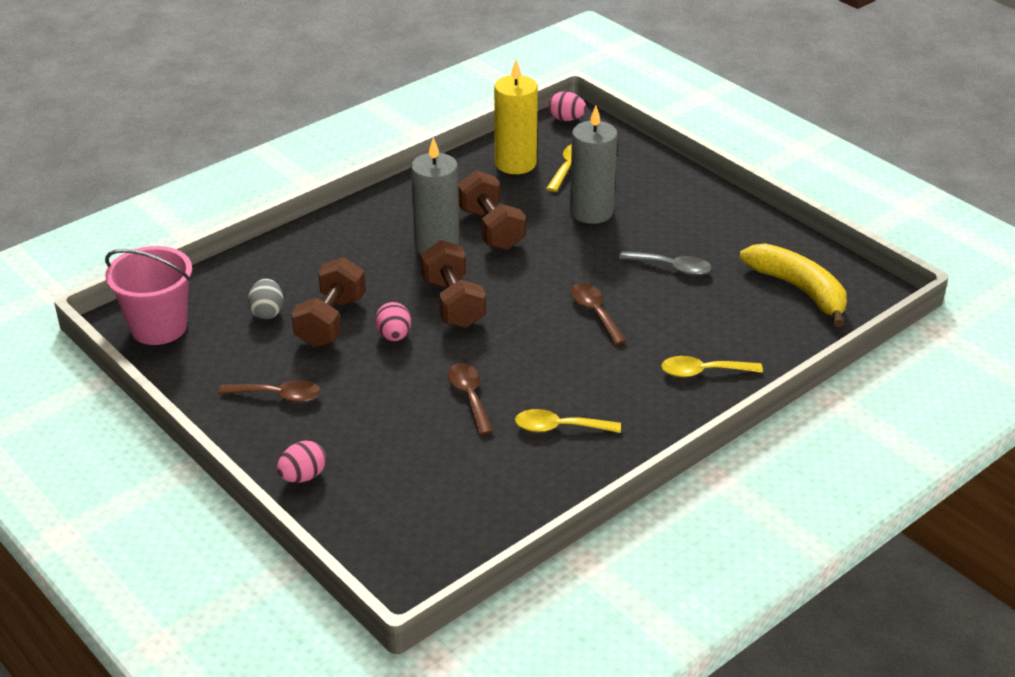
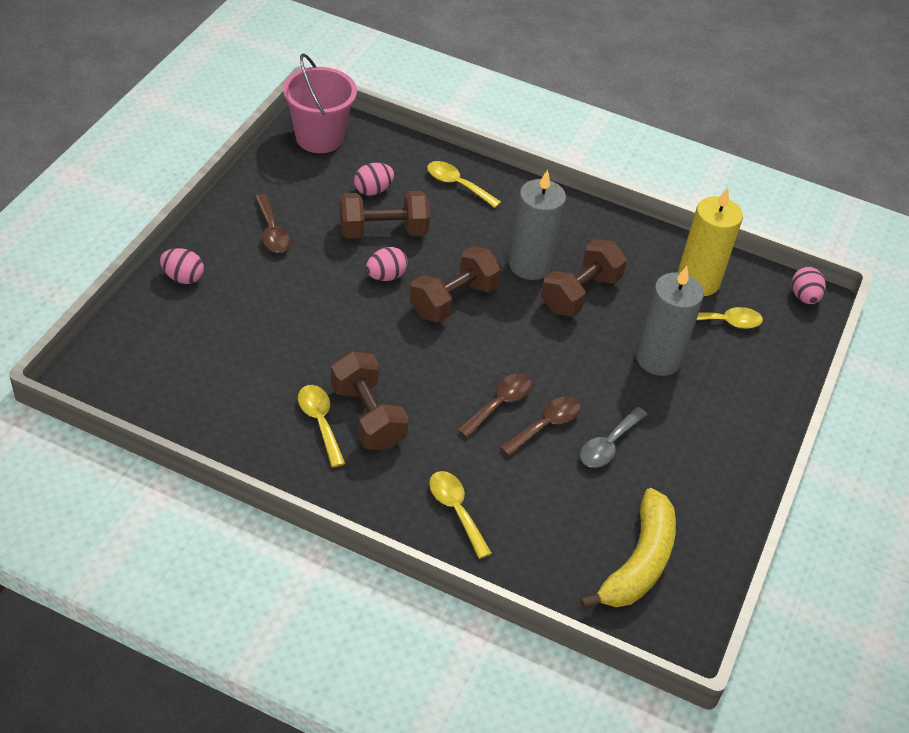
camera: 60 degrees right, 10 degrees up
grey egg [248,278,283,319] -> pink egg [354,163,394,196]
brown spoon [448,363,493,435] -> brown spoon moved to [500,396,581,456]
grey spoon [619,251,711,275] -> grey spoon turned 45 degrees clockwise [580,407,648,468]
none -> brown dumbbell [331,351,409,450]
none -> yellow spoon [427,161,501,208]

